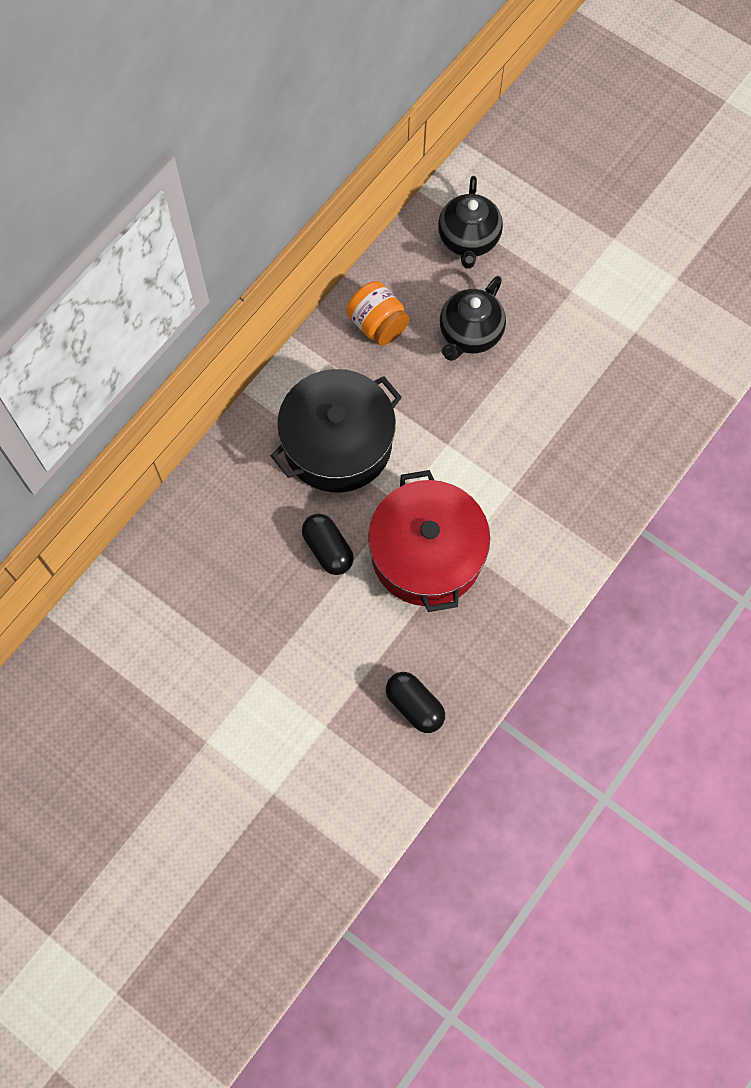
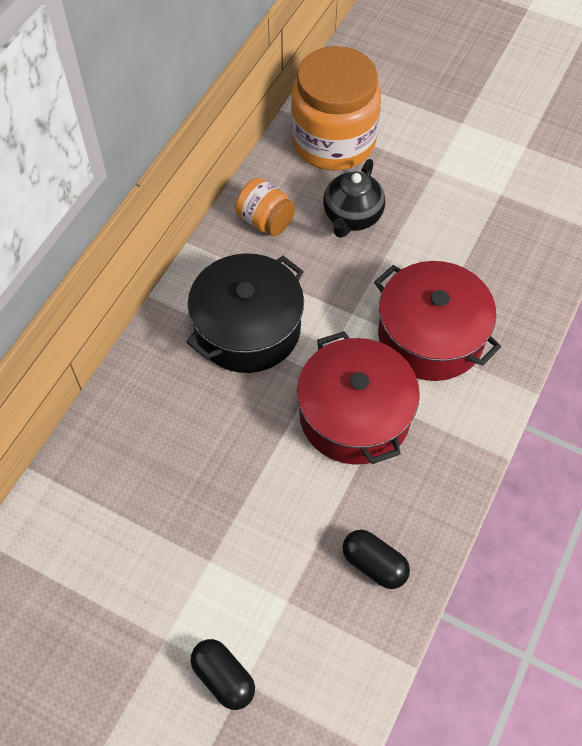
camera: 10 degrees left, 10 degrees down
black capsule [302,514,354,575] -> black capsule moved to [191,639,255,710]
black teapot [438,176,503,269] -> orange jar [291,46,381,171]
none -> red pot [374,261,501,381]

